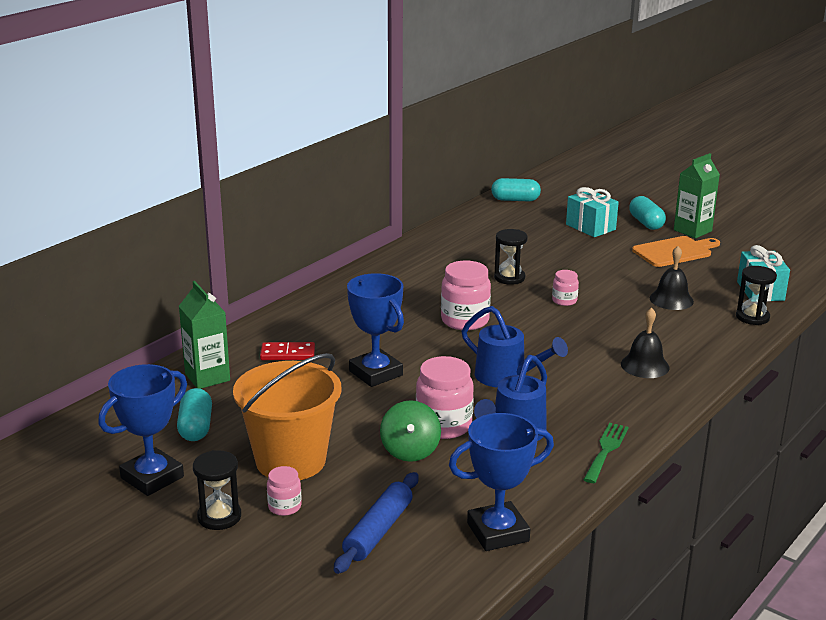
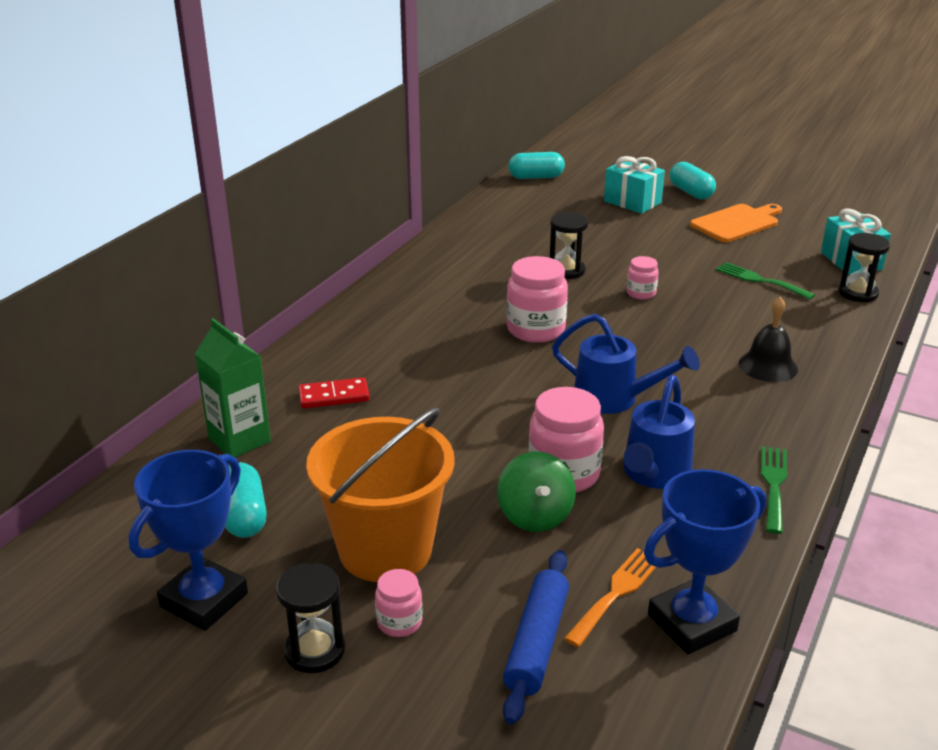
camera: 10 degrees left, 5 degrees up
blue trophy [347,273,404,387] -> none
black bell [650,246,694,310] -> green fork [716,262,815,300]
green carton [674,153,720,238] -> none
none -> orange fork [564,548,659,647]

